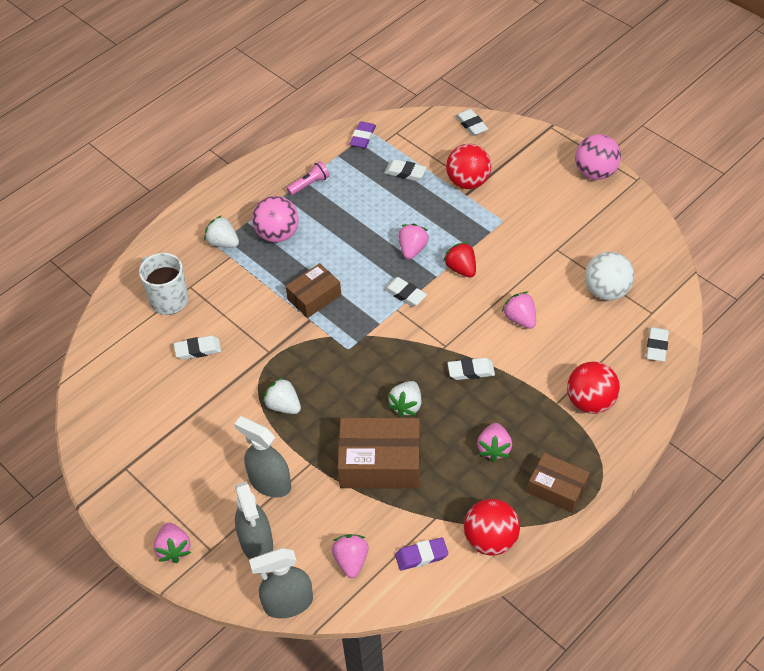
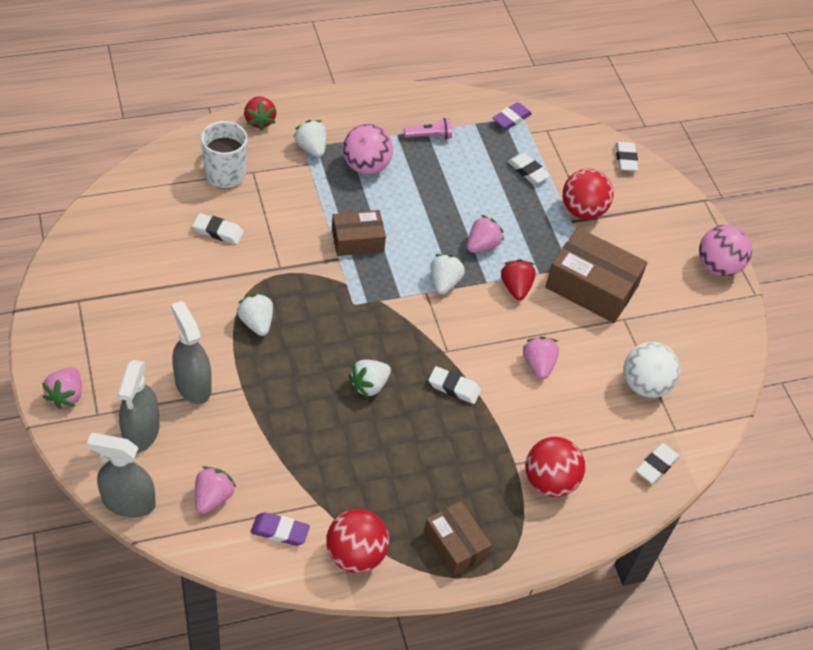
camera: 20 degrees right, 0 degrees up
brown box [337,418,420,489] -> brown box moved to [545,227,647,323]
white eraser [384,277,427,307] -> white strawberry [430,254,465,295]
pink strawberry [477,423,512,462] -> none
none -> red strawberry [244,96,277,131]

